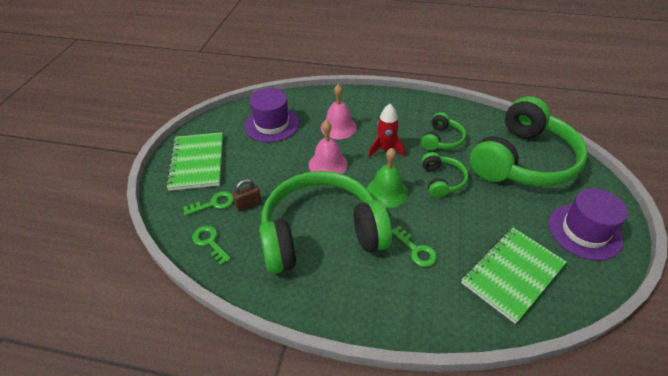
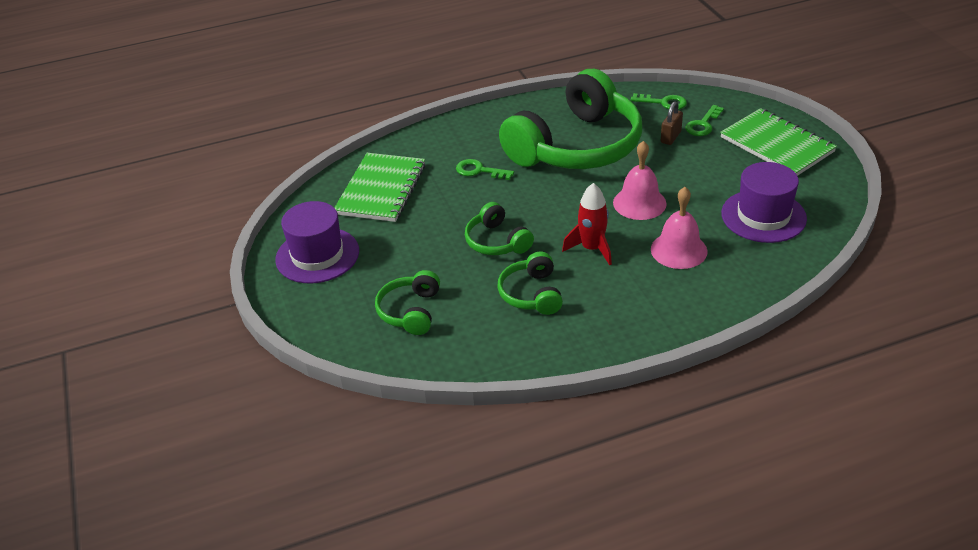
camera: 150 degrees right, 5 degrees down
green bell [367,148,408,208] -> none
green headphones [470,96,588,187] -> green headphones [375,270,440,335], size x0.45

